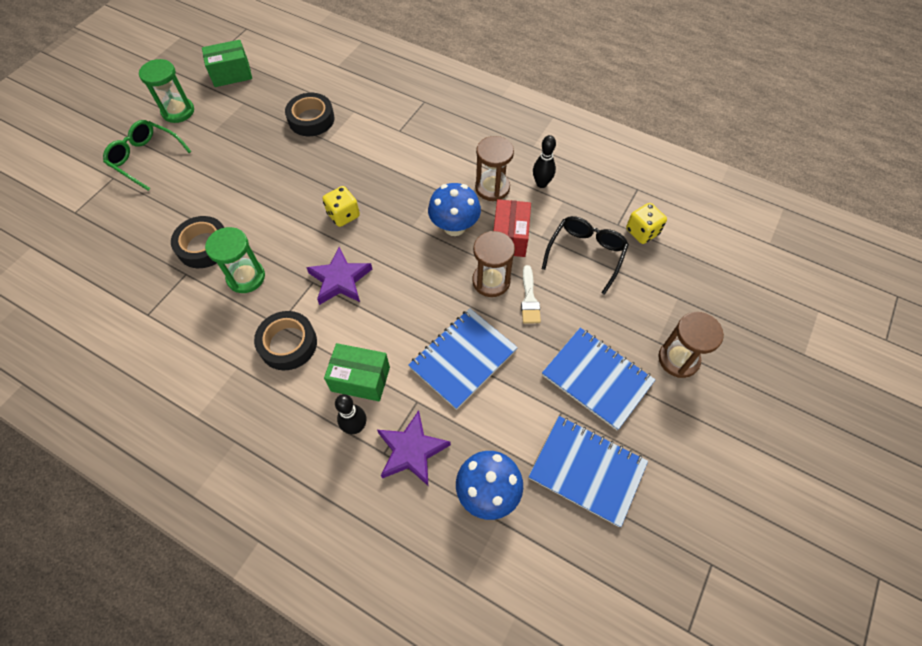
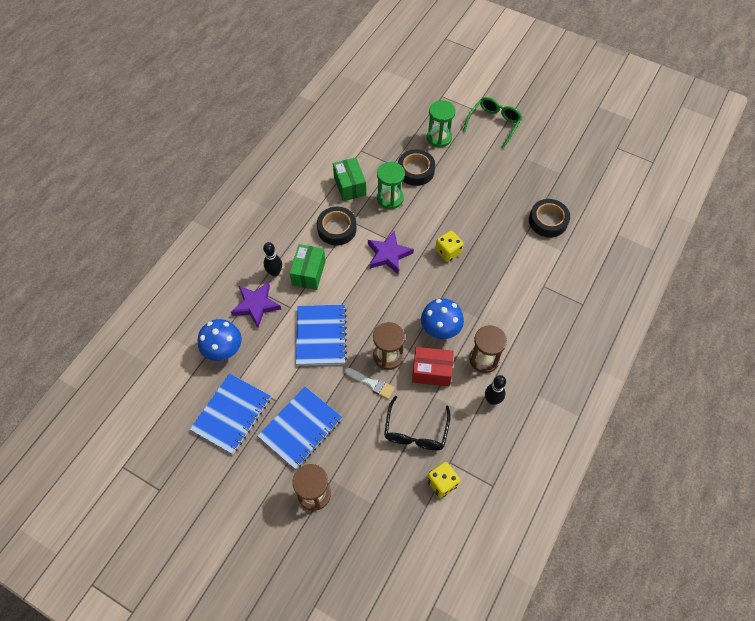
camera: 90 degrees right, 0 degrees up
green hourglass [139,59,194,123] -> green hourglass moved to [427,100,456,148]
green box [202,40,252,87] -> green box moved to [333,157,366,201]
blue notebook [408,308,518,410] -> blue notebook turned 45 degrees clockwise [296,305,347,366]
white brush [521,265,541,324] -> white brush turned 150 degrees counterclockwise [345,368,395,399]
black glasses [542,216,629,295] -> black glasses turned 75 degrees clockwise [384,396,451,450]

